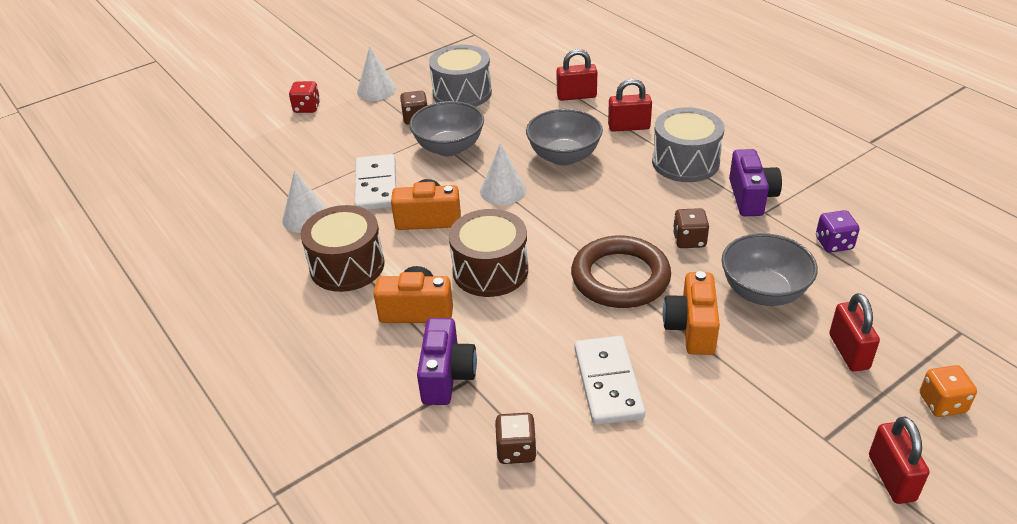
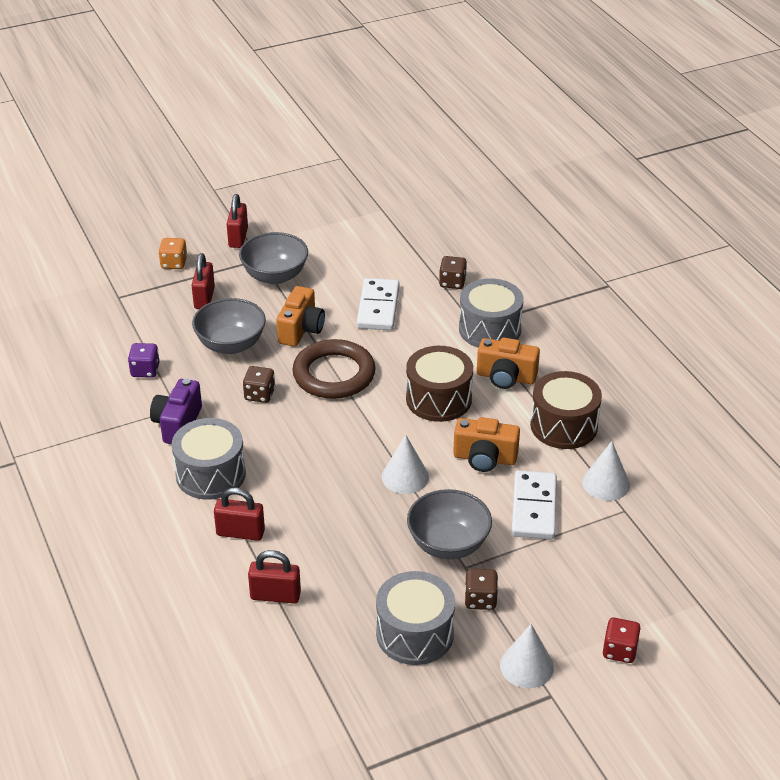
camera: 170 degrees left, 0 degrees up
purple camera [417,318,477,405] -> grey drum [459,278,524,348]
grey bowl [526,109,603,166] -> grey bowl moved to [239,232,308,284]

